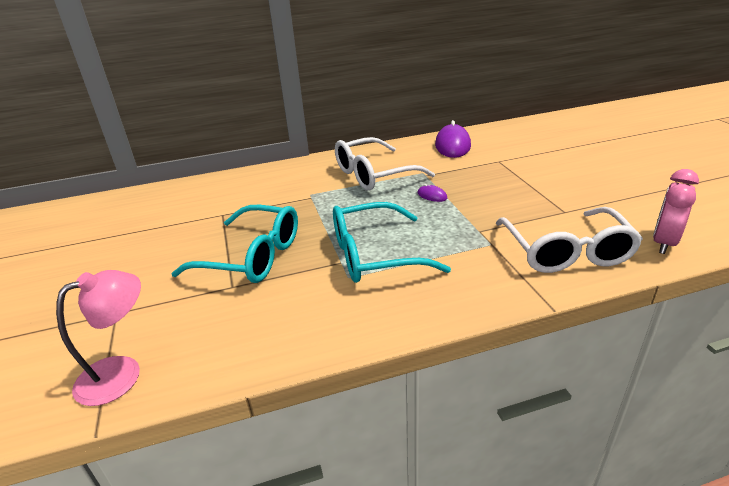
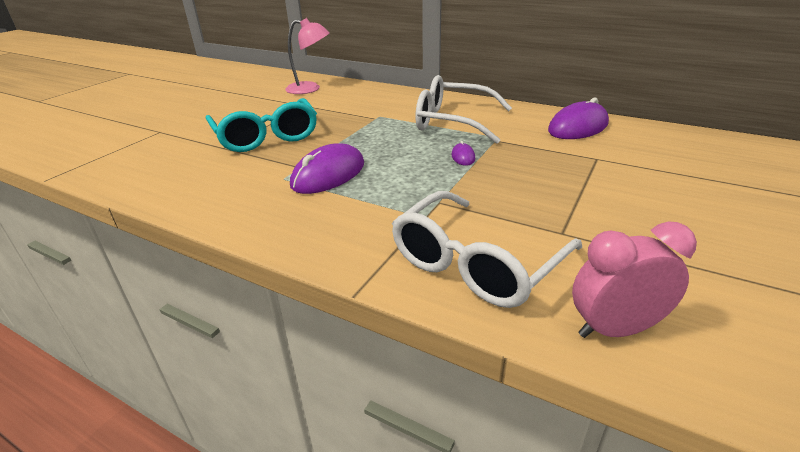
camera: 45 degrees right, 0 degrees up
pink lamp [56,270,141,406] -> pink lamp moved to [285,18,329,94]
turquoise glasses [333,202,451,283] -> purple mouse [290,143,364,194]

